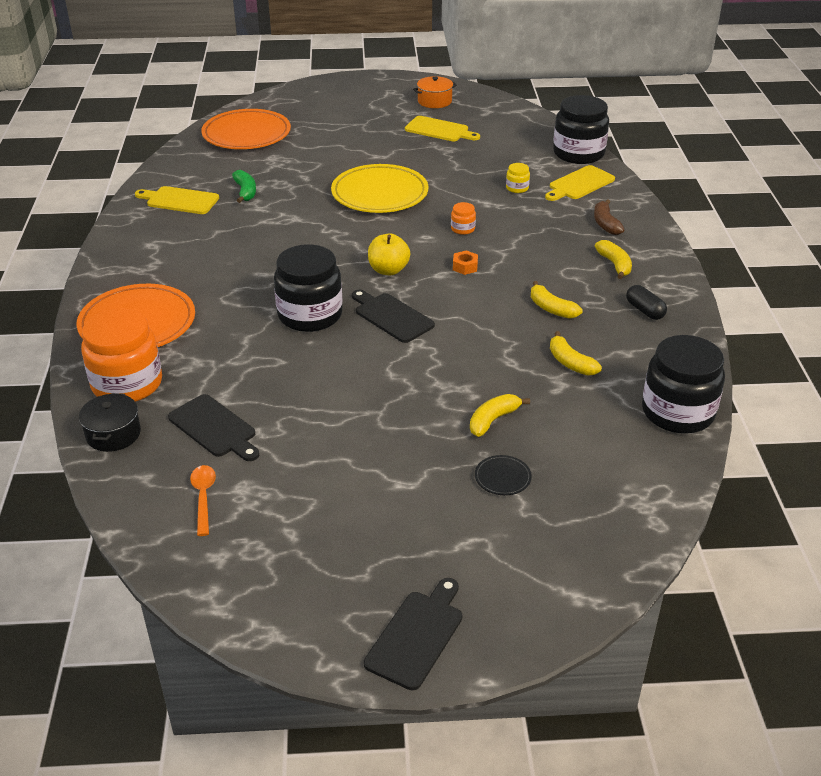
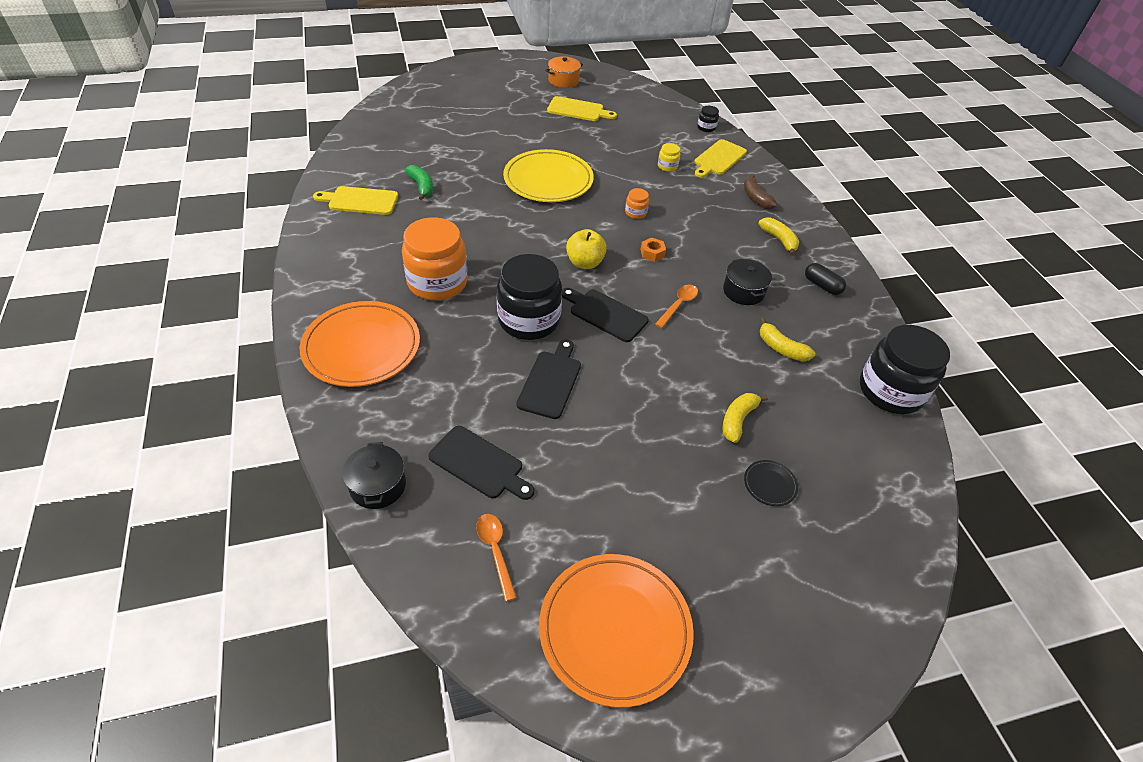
camera: 15 degrees left, 10 degrees up
orange jar [81,308,162,402] -> orange jar moved to [402,218,468,301]
orange plate [201,109,291,149] -> orange plate moved to [539,554,694,708]
black cutting board [364,578,462,690] -> black cutting board moved to [516,339,581,419]
yellow banana [531,281,583,319] -> black pot [723,259,772,305]
black jar [553,95,609,164] -> black jar [697,106,719,132], size x0.42
none -> orange spoon [655,285,698,328]

